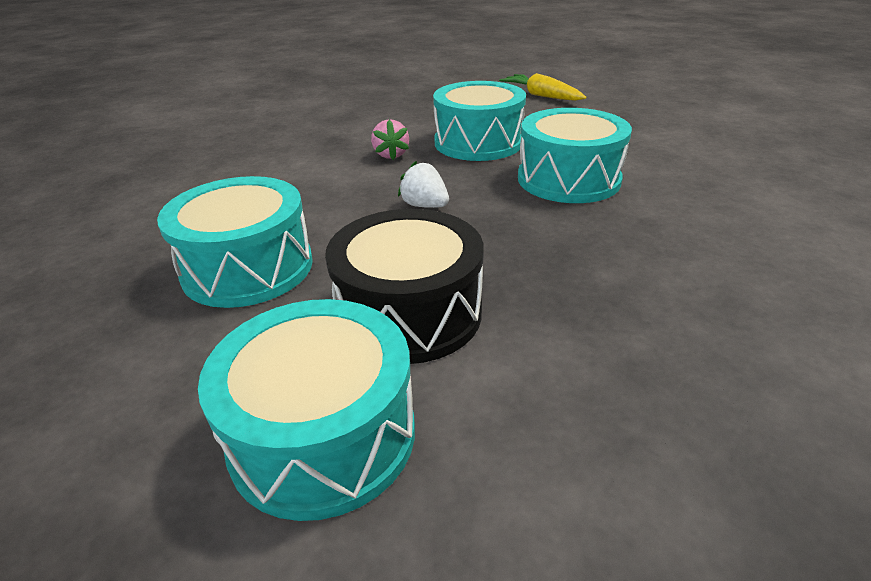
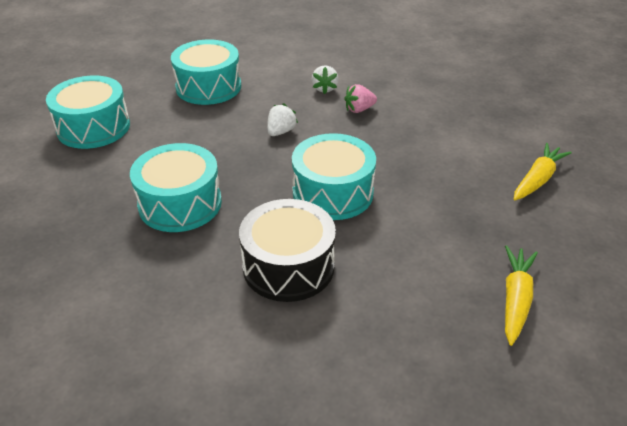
camera: 80 degrees right, 5 degrees up
black drum [325,209,484,364] -> black drum moved to [239,199,336,302]
turquoise drum [433,81,526,161] -> turquoise drum moved to [130,143,222,232]
none -> white strawberry [312,65,339,94]
none -> yellow carrot [505,245,538,346]

